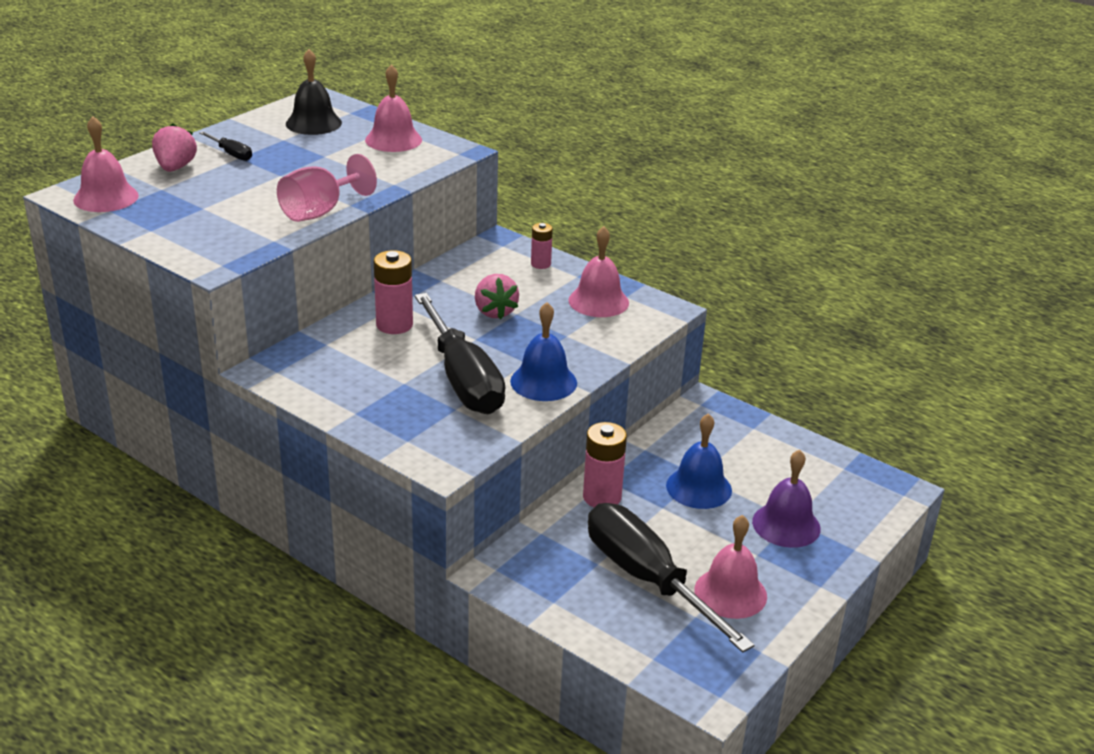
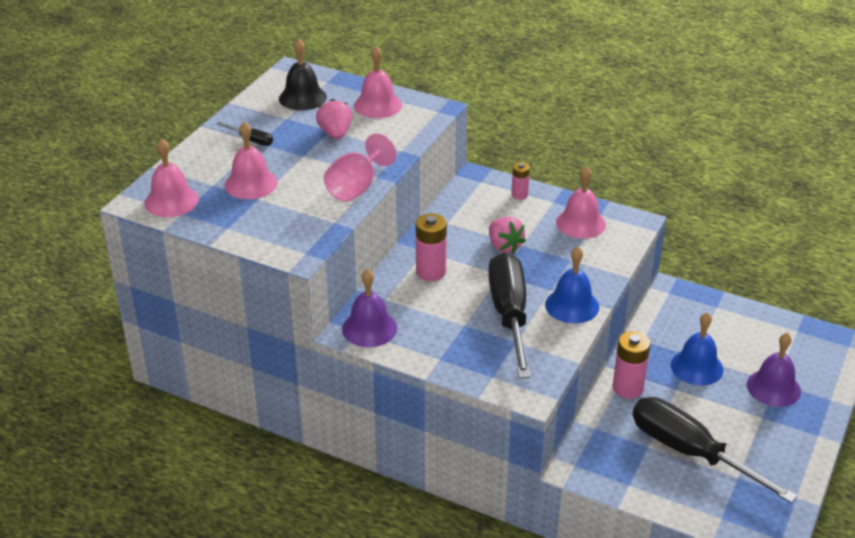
camera: 10 degrees left, 5 degrees up
pink strawberry [152,123,197,172] -> pink strawberry moved to [316,99,352,140]
black screwdriver [415,293,505,414] -> black screwdriver turned 150 degrees counterclockwise [488,253,531,378]
pink bell [695,515,767,619] -> pink bell moved to [225,121,278,199]
none -> purple bell [342,269,397,347]

